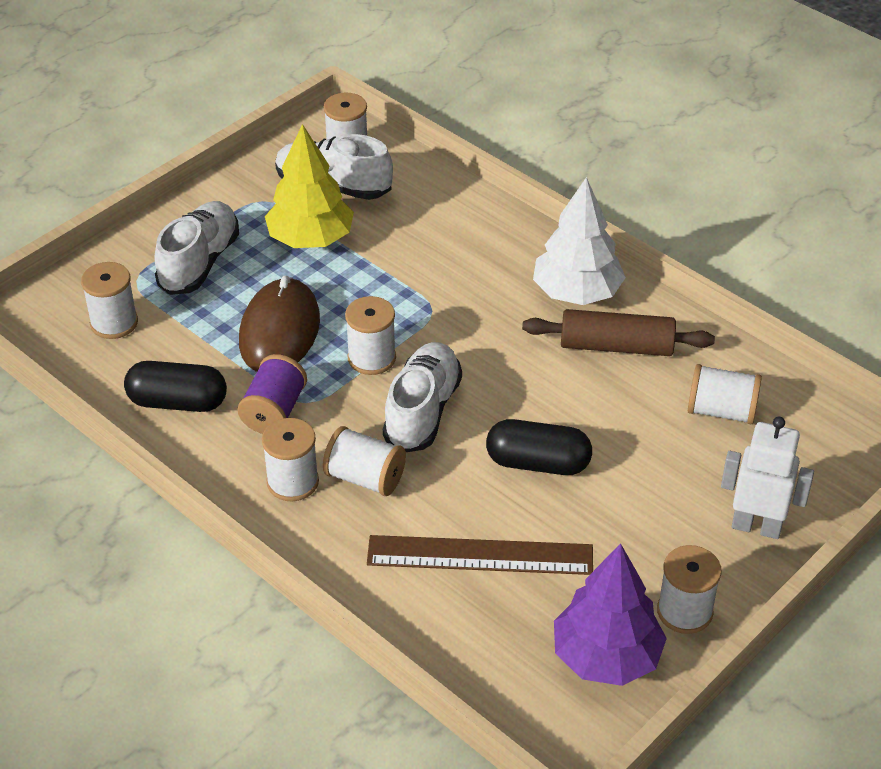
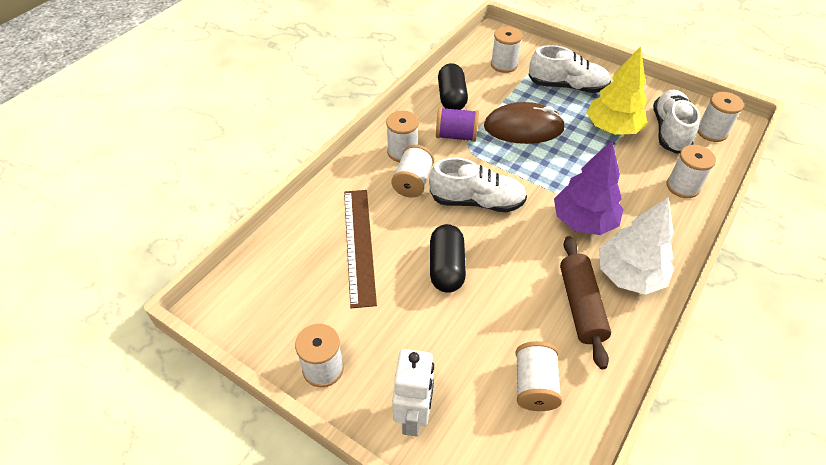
camera: 80 degrees right, 5 degrees up
white spool [345,296,396,375] -> white spool moved to [667,145,716,198]
purple tree [554,543,667,686] -> purple tree moved to [554,141,623,235]

